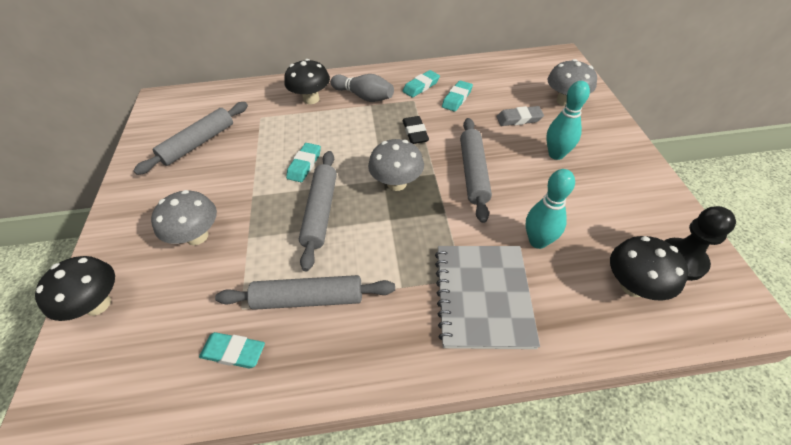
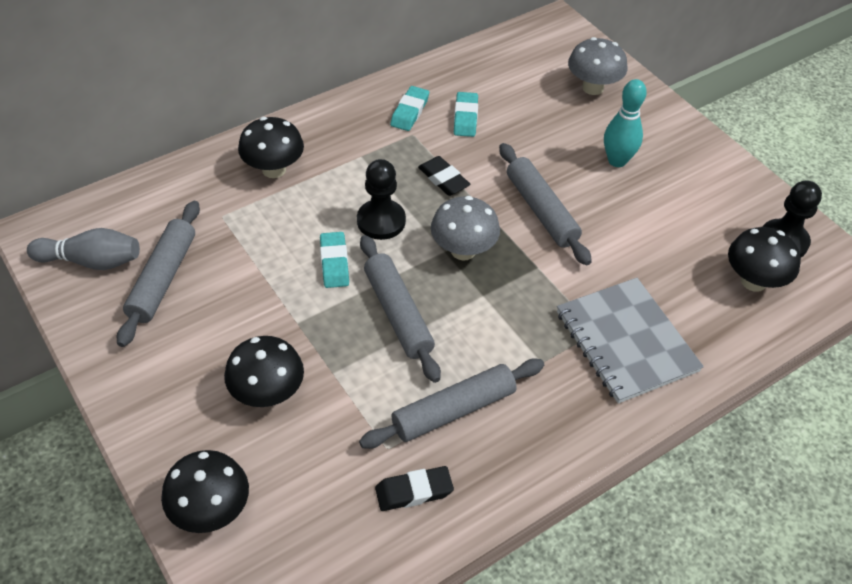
camera: 30 degrees left, 0 degrees up
grey mushroom [151,190,217,245] -> black mushroom [224,336,304,407]
turquoise eraser [199,332,265,368] -> black eraser [375,466,454,511]
grey bowling pin [331,74,394,102] -> grey bowling pin moved to [27,228,140,270]
grey eraser [497,106,544,126] -> none
turquoise bowling pin [525,169,575,249] -> none
none -> black pawn [357,159,406,240]

